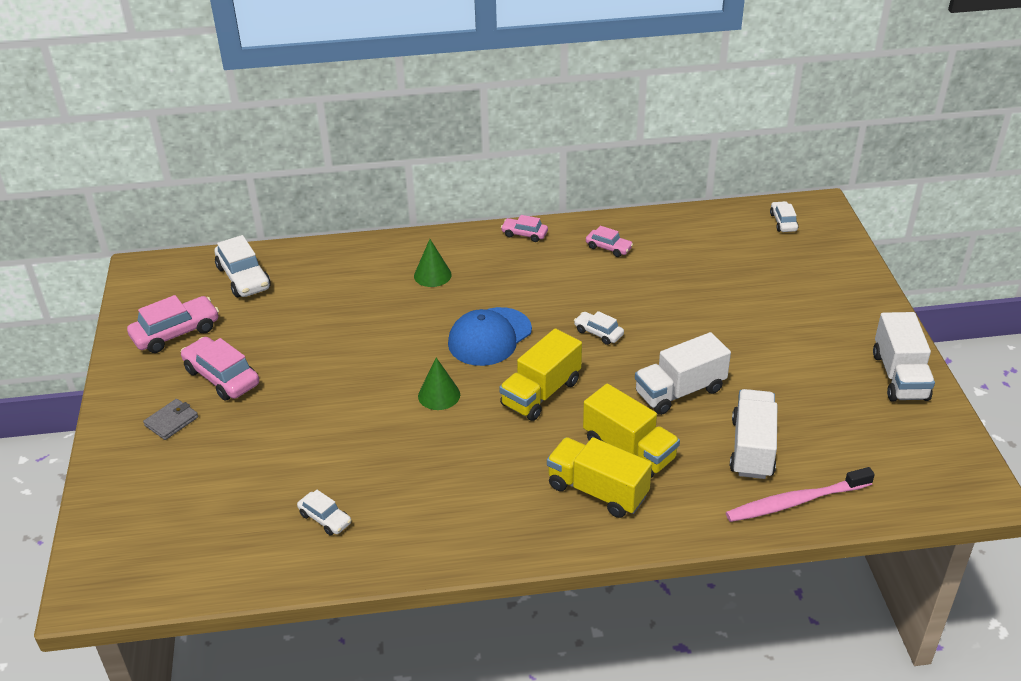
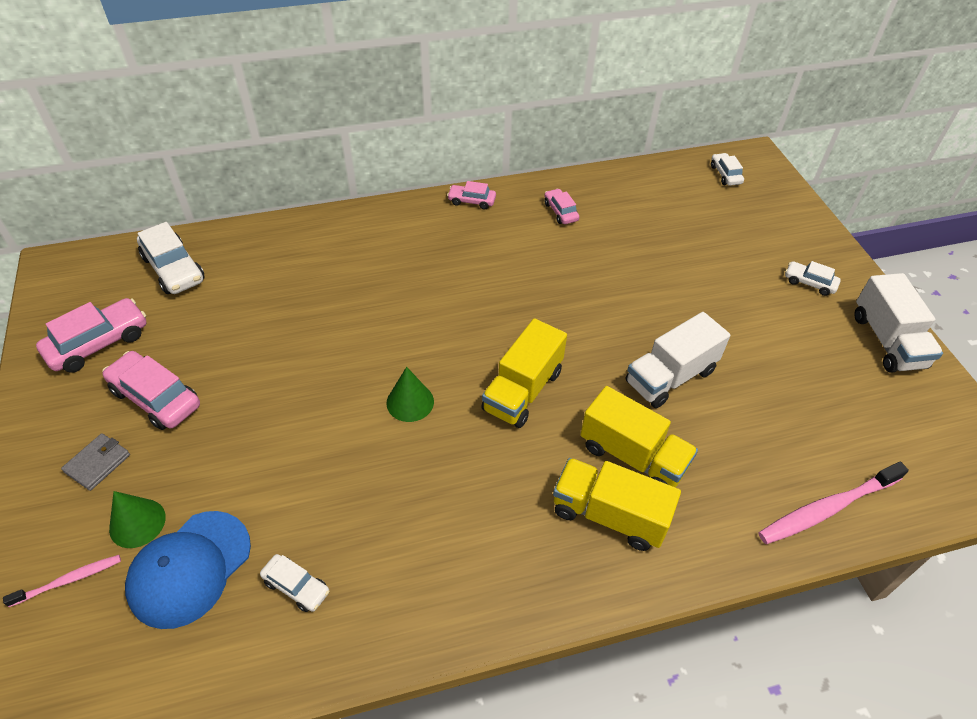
camera: 10 degrees left, 10 degrees up
green cone [414,239,452,287] -> green cone moved to [109,491,166,548]
blue cap [448,307,532,366] -> blue cap moved to [125,511,251,629]
white car [574,311,624,345] -> white car moved to [785,261,841,296]
pink car [586,226,633,257] -> pink car turned 135 degrees counterclockwise [544,188,579,224]
white truck [730,389,777,479] -> none
none -> pink toothbrush [3,555,121,607]

